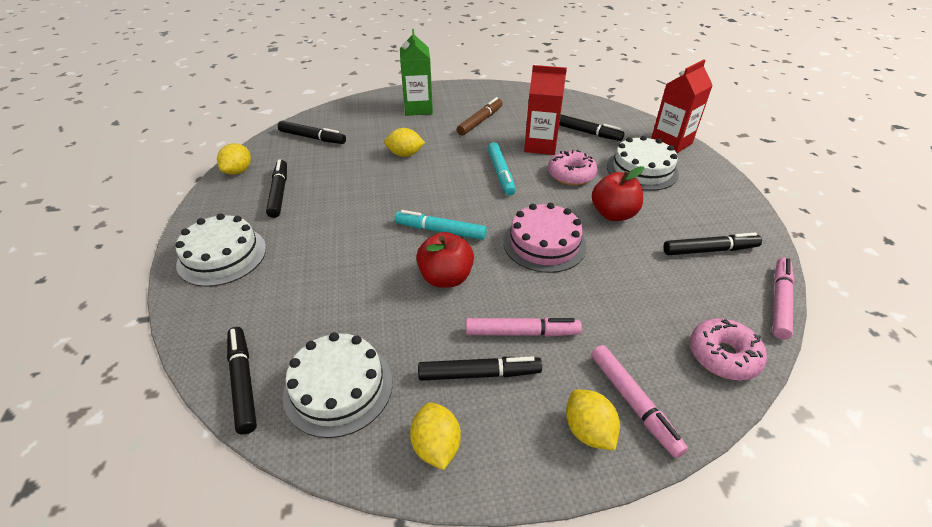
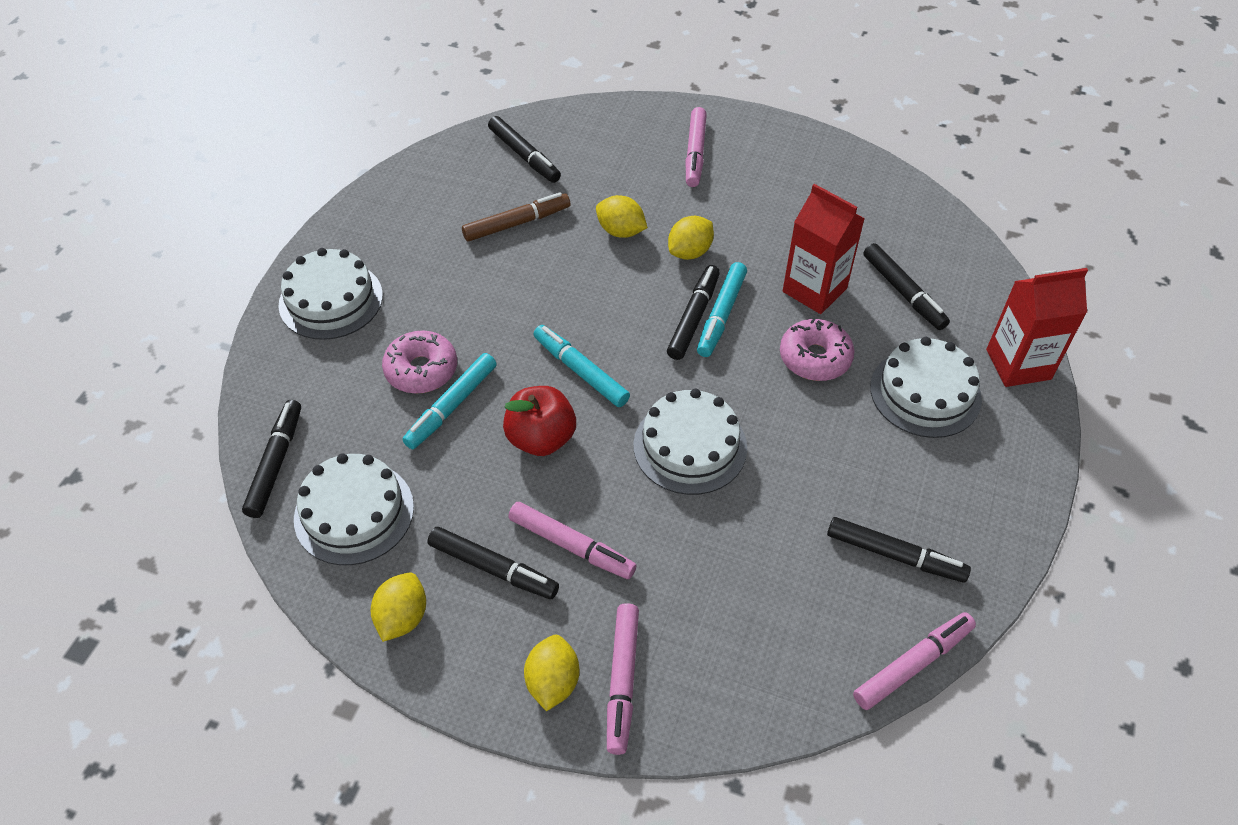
camera: 30 degrees right, 10 degrees up
yellow lemon [217,143,251,175] -> yellow lemon moved to [668,216,714,260]
black marker [266,159,287,218] -> black marker moved to [667,265,720,360]
green carton [400,29,433,116] -> pink marker [686,107,707,187]
brown marker [457,97,503,135] -> brown marker moved to [462,192,570,241]
pink cake [503,203,587,273] -> white cake [634,389,747,495]
red apple [592,166,644,221] -> none
pink donut [690,318,767,380] -> pink donut moved to [382,331,457,394]
none -> turquoise marker [402,353,497,449]

